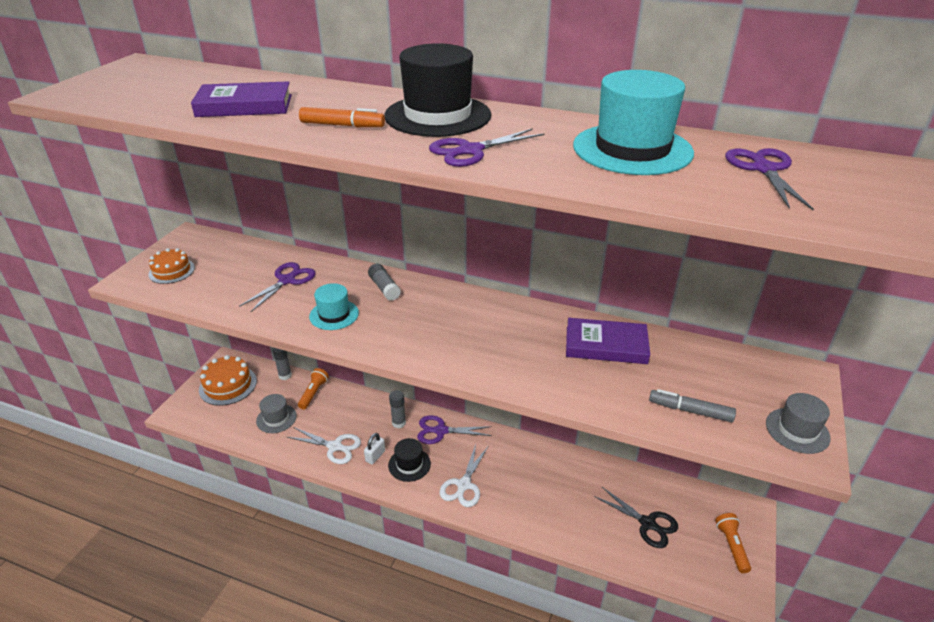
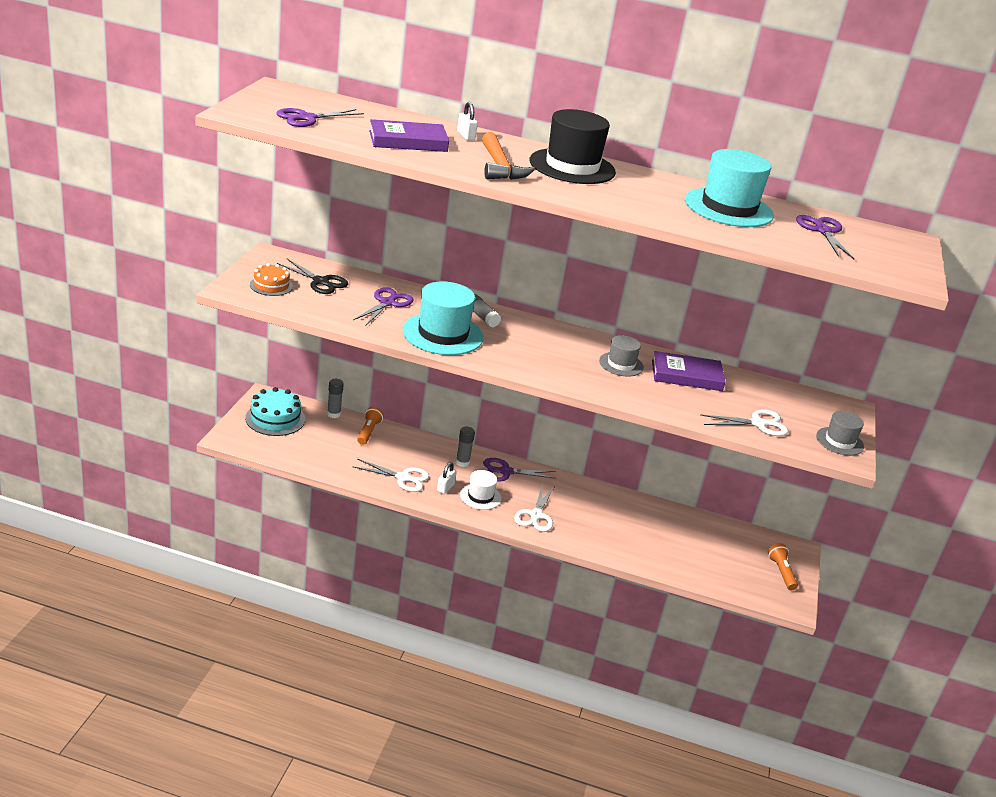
camera: 10 degrees left, 5 degrees down
orange cake [199,355,257,406] -> turquoise cake [245,387,305,436]
grey hat [256,394,297,433] -> grey hat moved to [599,335,644,376]
orange marker [299,107,385,127] -> orange hammer [482,132,535,180]
turquoise hat [309,283,359,330] -> turquoise hat [403,281,484,355], size x1.80
black hat [388,438,431,482] -> white hat [460,470,501,510]
purple scissors [429,128,545,167] -> purple scissors moved to [276,108,364,127]
black scissors [594,487,678,548] -> black scissors moved to [277,259,348,294]
grey marker [649,389,736,422] -> white scissors [700,409,789,436]
none -> white padlock [457,102,478,141]

